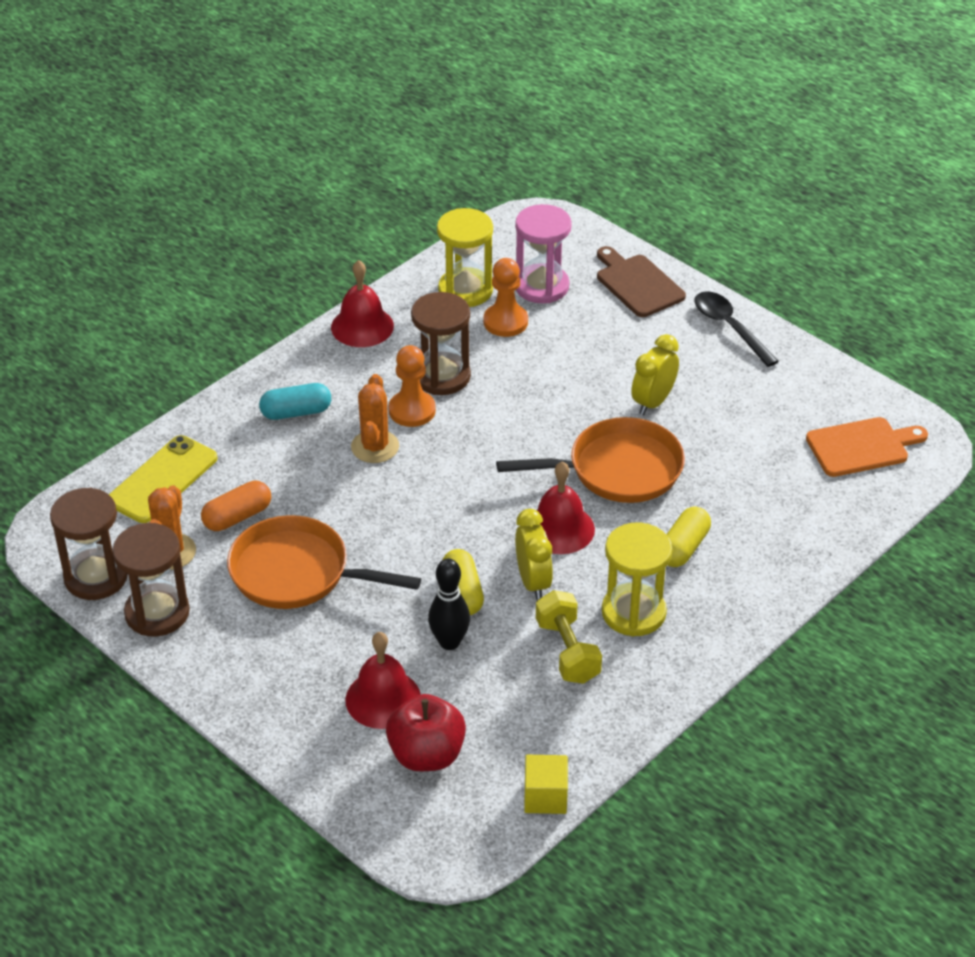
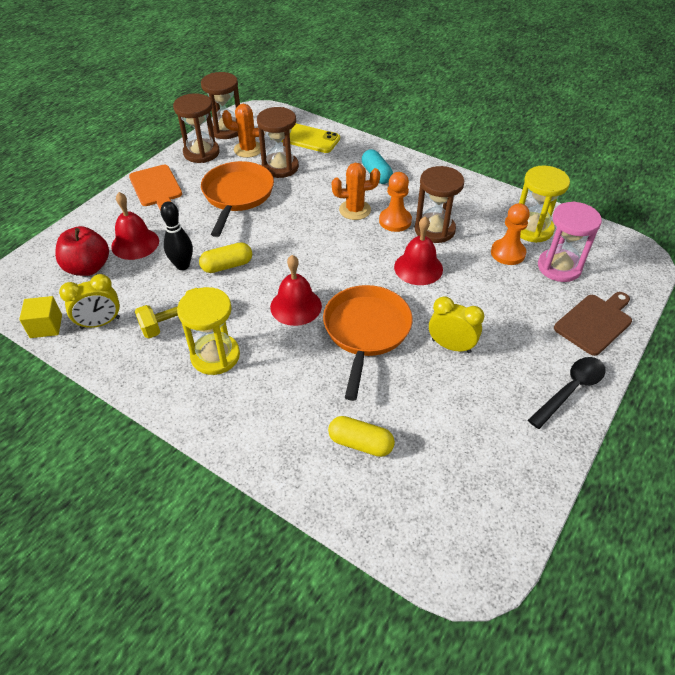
camera: 80 degrees right, 5 degrees up
orange capsule [201,481,271,531] -> brown hourglass [257,107,299,178]
red bell [331,260,394,347] -> red bell moved to [394,216,443,285]
orange pan [496,417,685,503] -> orange pan turned 150 degrees counterclockwise [323,285,413,401]
yellow clock [515,509,553,600] -> yellow clock moved to [59,274,120,329]
yellow capsule [667,507,711,567] -> yellow capsule moved to [328,416,395,457]
orange cutting board [806,417,928,477] -> orange cutting board moved to [129,165,182,210]

